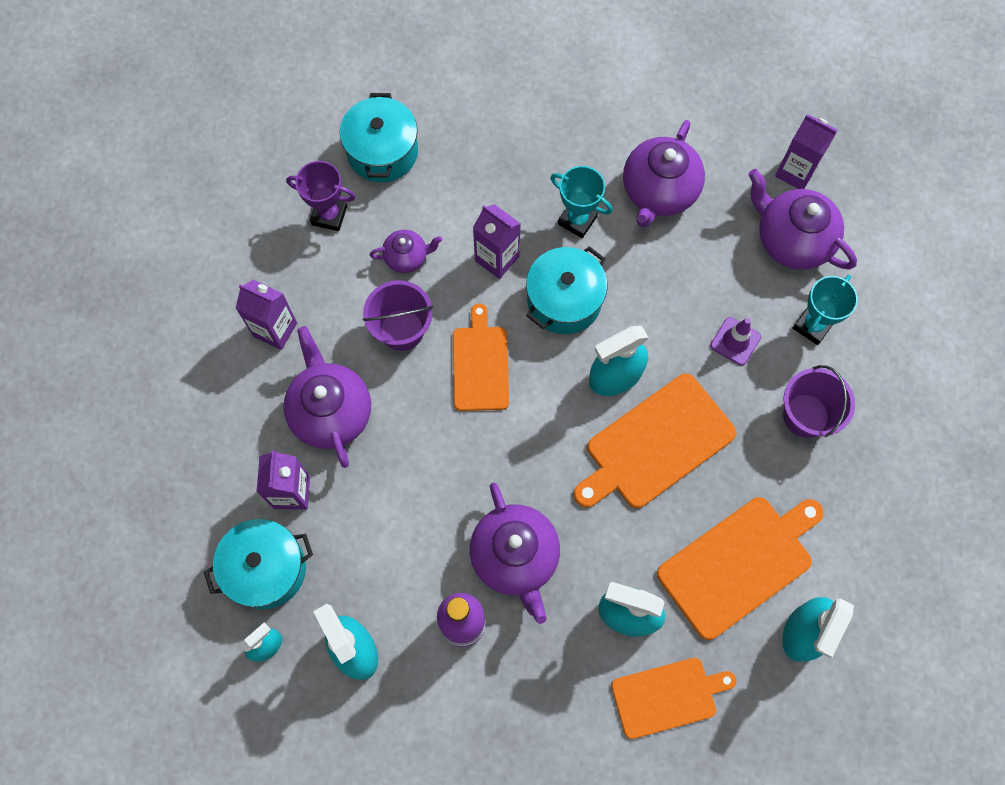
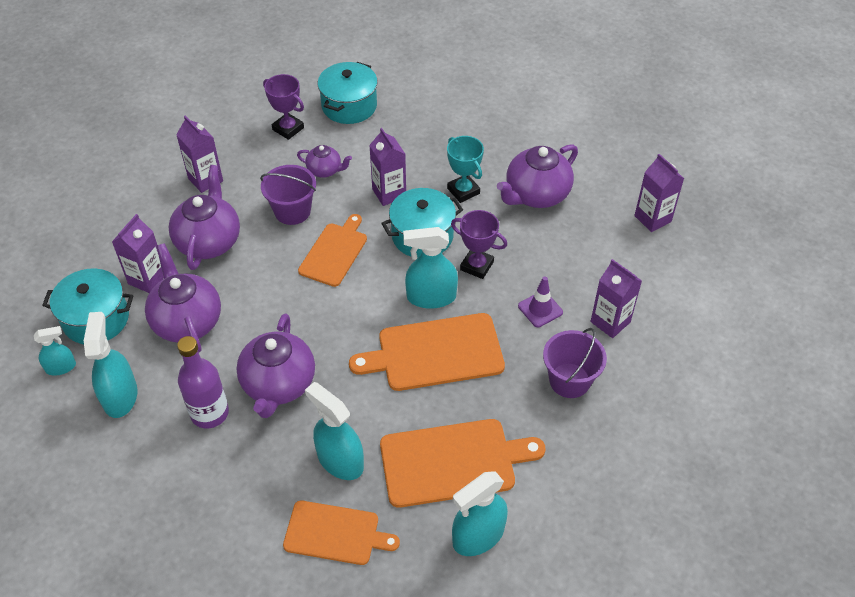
camera: 25 degrees right, 20 degrees down
purple teapot [748,169,857,270] -> purple teapot moved to [145,243,221,352]
turquoise trophy [793,275,858,345] -> purple carton [590,259,642,338]
none -> purple trophy [451,210,507,279]

